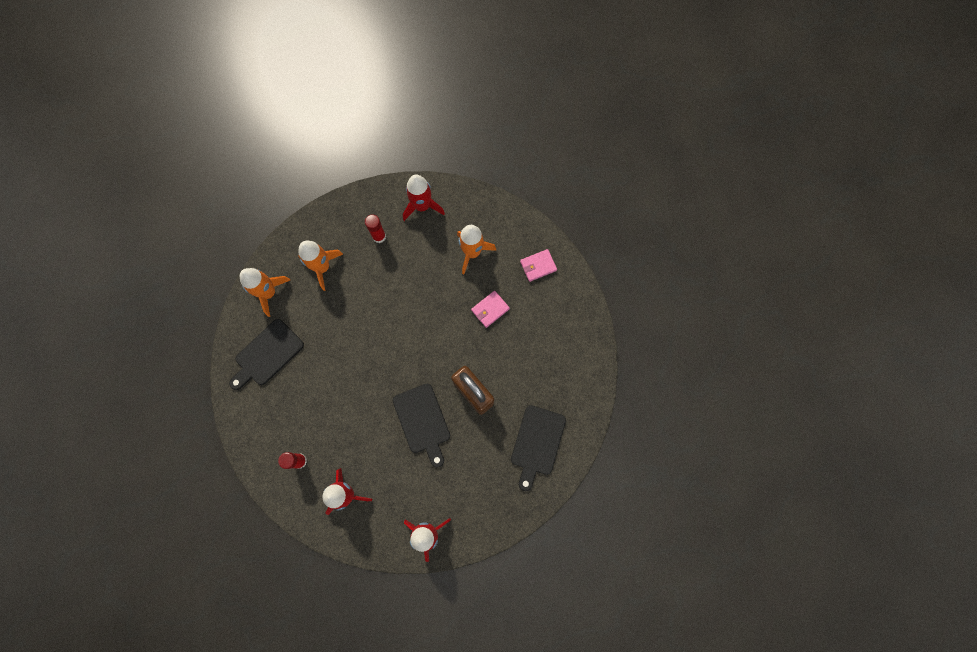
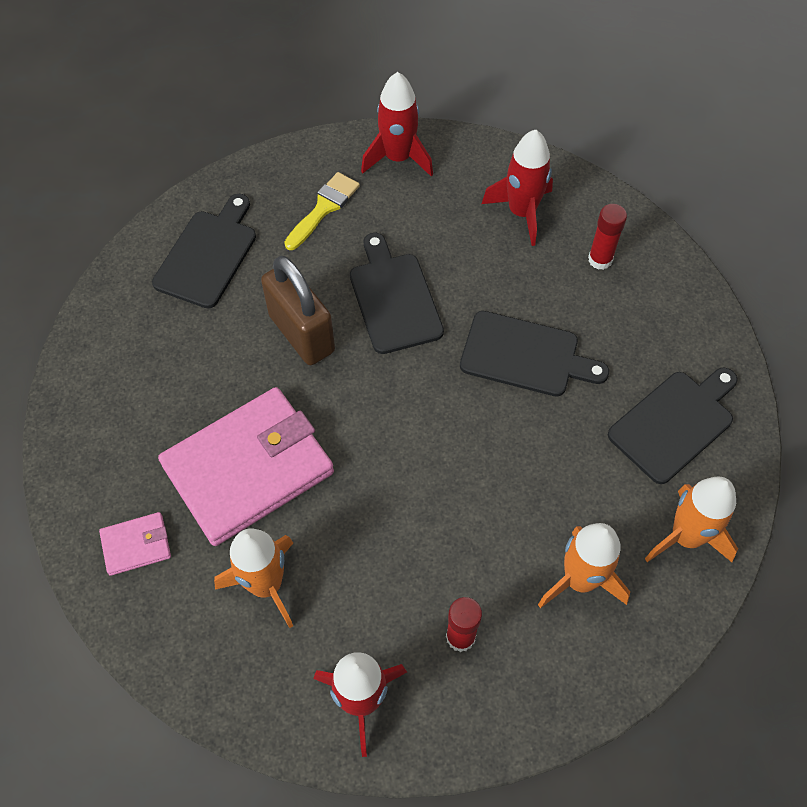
camera: 175 degrees left, 15 degrees down
pink wallet [471,291,510,328] -> pink wallet [158,387,334,546], size x2.32
none -> yellow brush [284,172,360,250]
none -> black cutting board [460,311,609,397]

